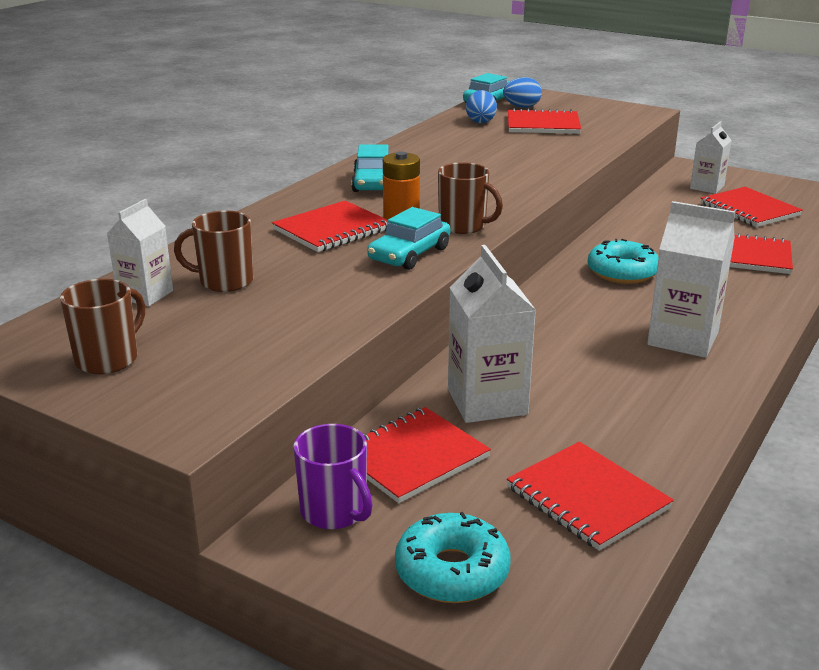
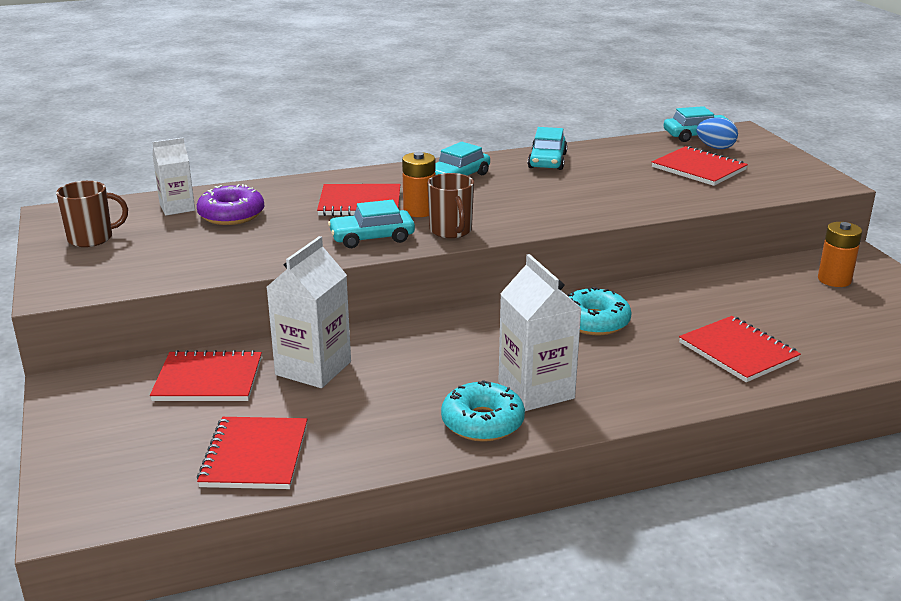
camera: 40 degrees right, 0 degrees up
brown mug [174,210,254,292] -> purple donut [197,184,264,225]
purple mug [294,424,373,529] -> none
turquoise donut [395,512,511,603] -> turquoise donut moved to [441,380,525,442]
blue egg [466,90,497,123] -> none
white carton [690,121,732,194] -> orange battery [818,222,862,287]
red notebook [701,187,803,227] -> none
none -> turquoise car [528,127,567,170]

